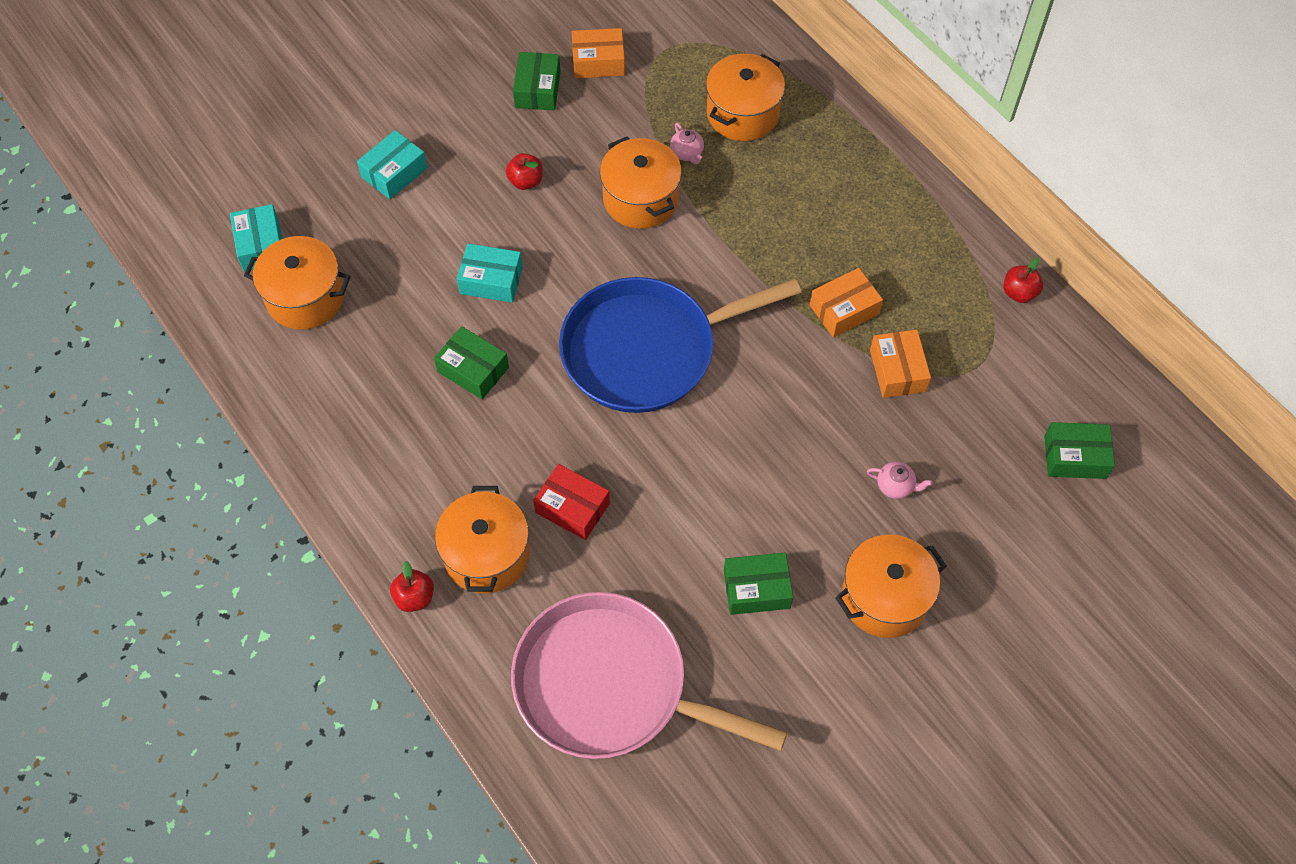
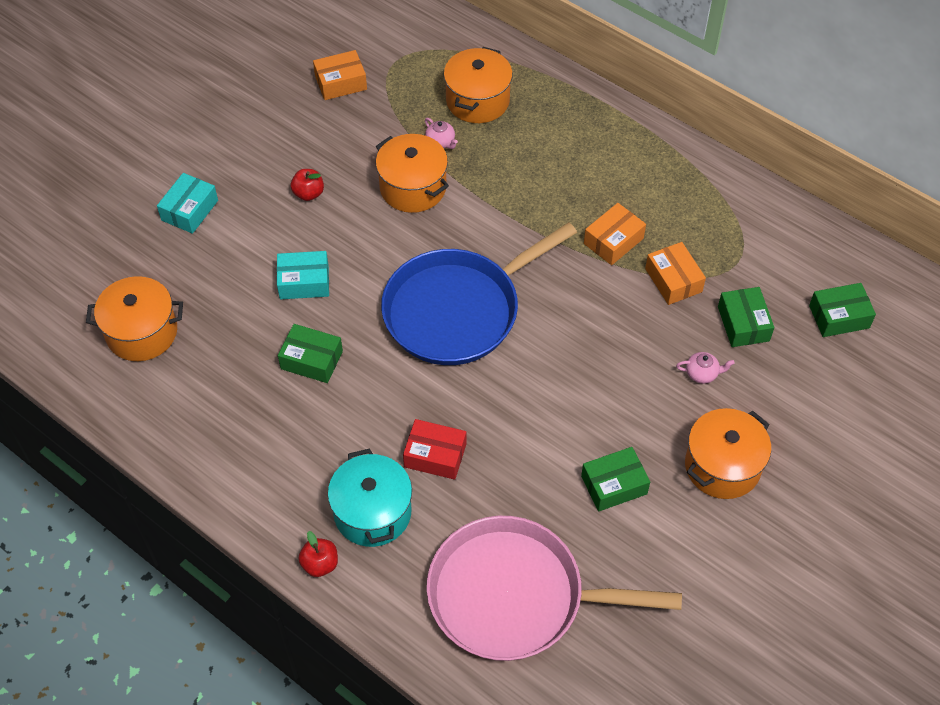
camera: 15 degrees left, 5 degrees down
turquoise box [230,204,282,272] -> none
orange pot [435,486,530,594] -> turquoise pot [328,449,412,547]
green box [513,52,561,110] -> green box moved to [718,287,774,347]
red apple [1003,257,1043,303] -> none

